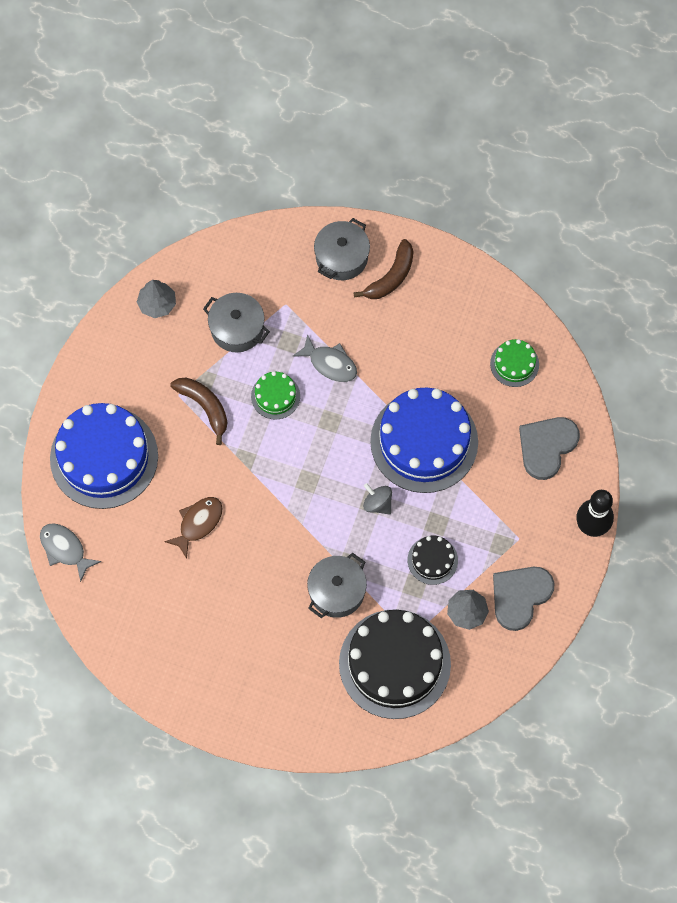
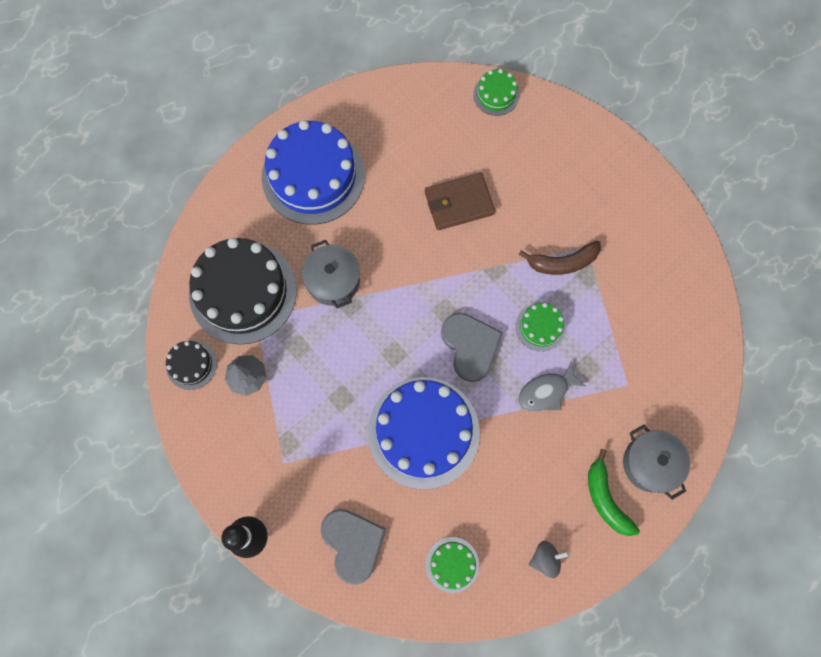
camera: 120 degrees right, 5 degrees up
grey fish [40,523,101,582] -> green cake [473,69,520,116]
blue cake [50,403,158,509] -> blue cake moved to [262,120,365,225]
grey tree [137,280,176,318] -> none
brown fish [164,497,223,559] -> brown wallet [425,173,495,230]
grey pot [203,293,270,352] -> none
brown banana [353,239,414,299] -> green banana [588,449,640,536]
grey spinning top [363,483,392,515] -> grey spinning top moved to [529,541,569,578]
black cake [408,536,458,585] -> black cake moved to [166,340,217,390]
grey heart [493,567,554,631] -> grey heart moved to [441,313,503,382]

